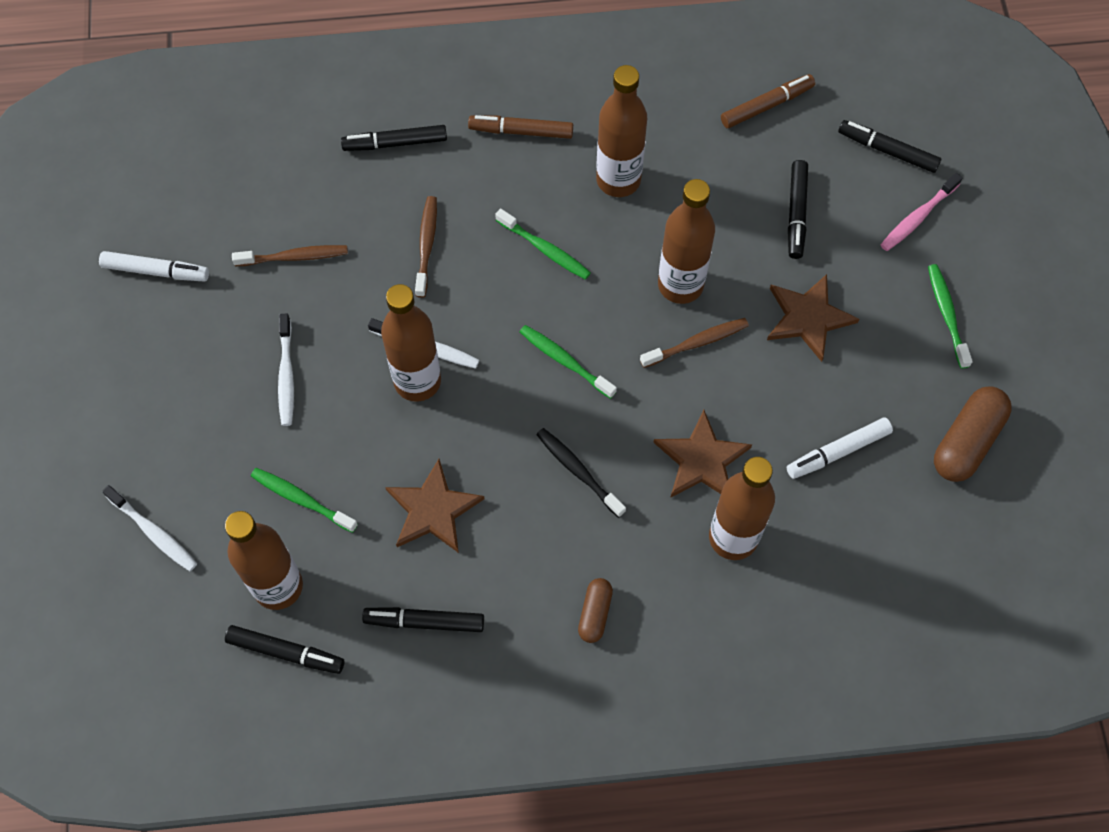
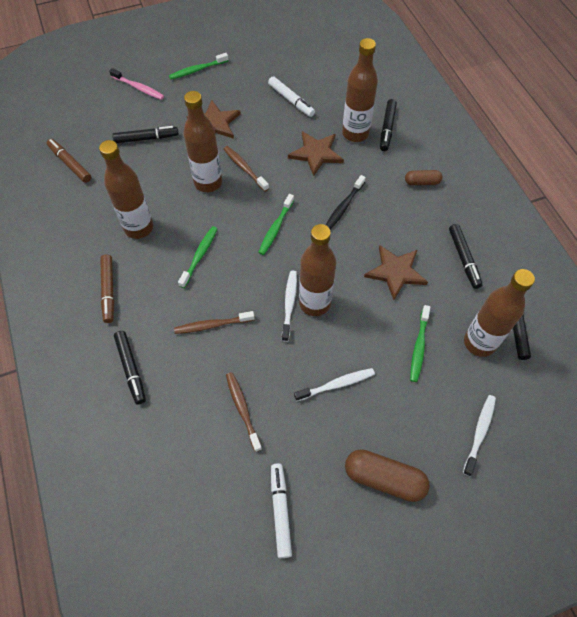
camera: 105 degrees left, 5 degrees down
black marker [838,120,941,173] -> black marker moved to [380,99,397,151]
brown capsule [934,386,1012,482] -> brown capsule moved to [345,449,430,502]

